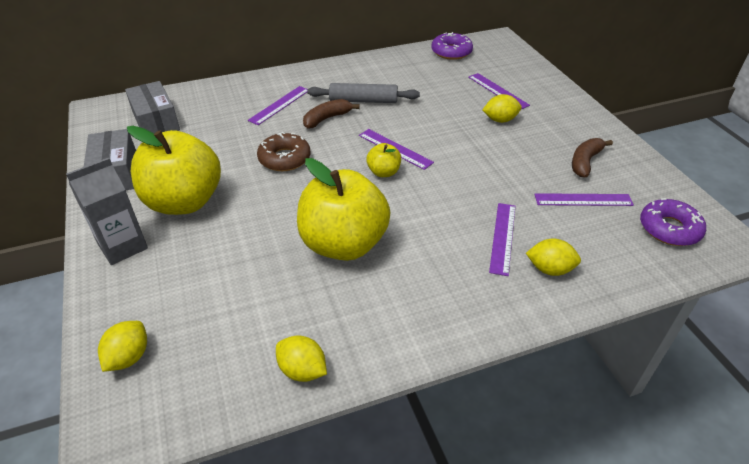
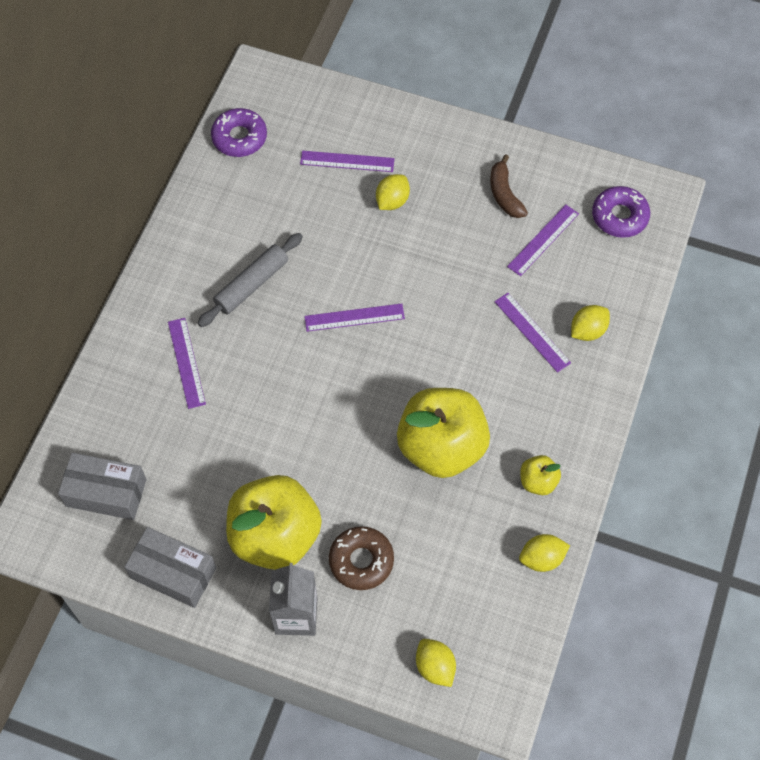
camera: 50 degrees left, 20 degrees up
brown donut [257,132,310,171] -> brown donut moved to [329,526,394,590]
brown banana [303,99,360,129] -> none
yellow apple [366,143,401,177] -> yellow apple moved to [520,455,561,495]

